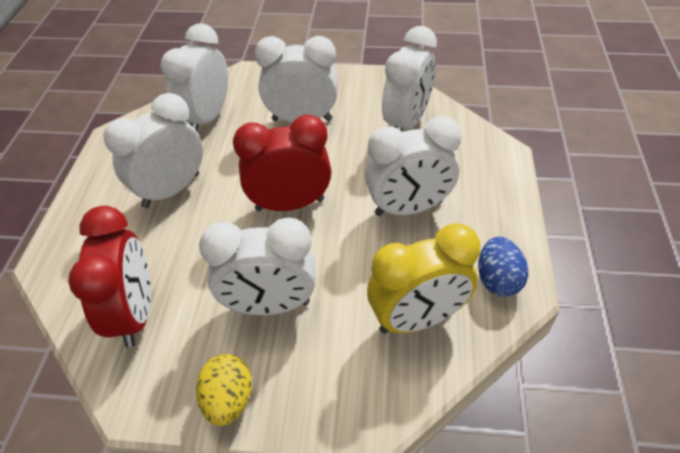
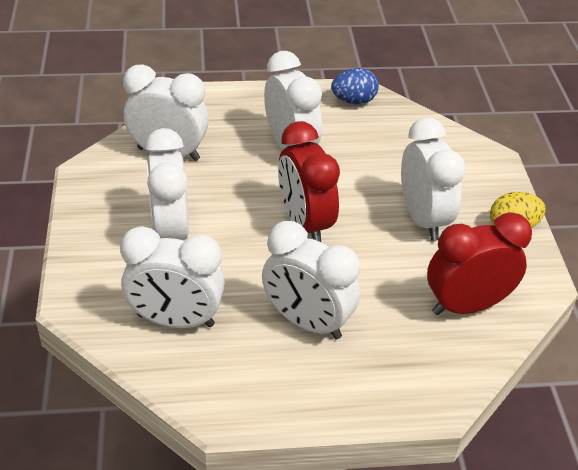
camera: 105 degrees left, 5 degrees down
yellow clock [367,223,480,334] -> none

